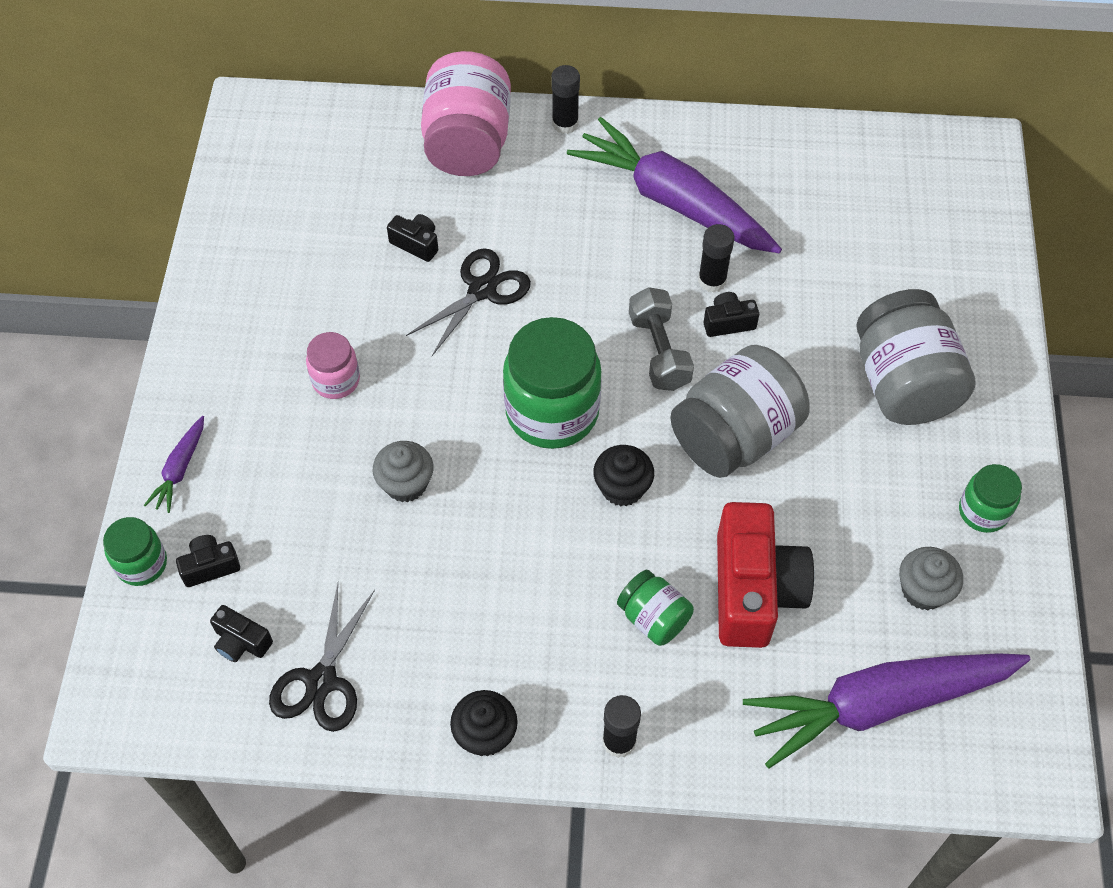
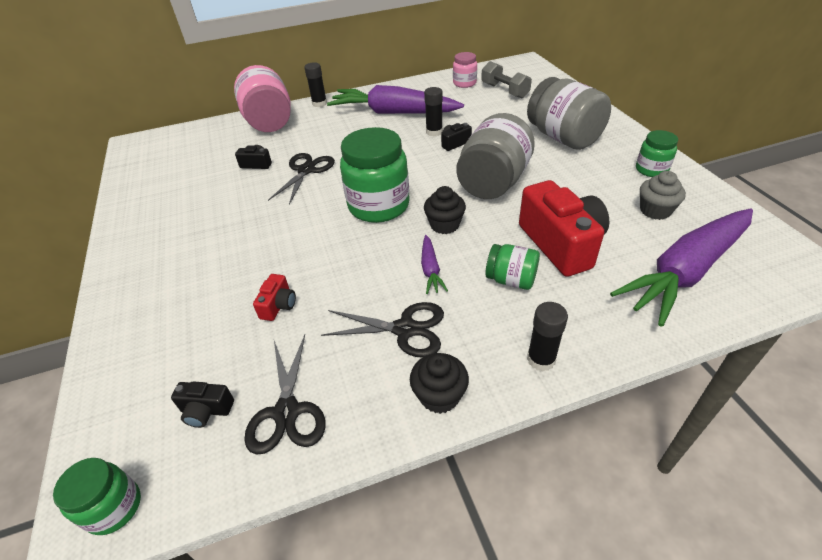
camera: 20 degrees left, 15 degrees down
green jar [103,517,167,586] -> green jar moved to [53,458,141,535]
purple carrot [144,416,204,513] -> purple carrot moved to [421,235,448,294]
black camera [176,535,240,587] -> none
pink jar [306,332,360,399] -> pink jar moved to [453,52,477,88]
grey cupcake [373,441,433,502] -> none
grey dumbbell [629,287,694,391] -> grey dumbbell moved to [481,61,532,99]
none -> red camera [253,274,296,321]
none -> black scissors [321,302,444,358]

